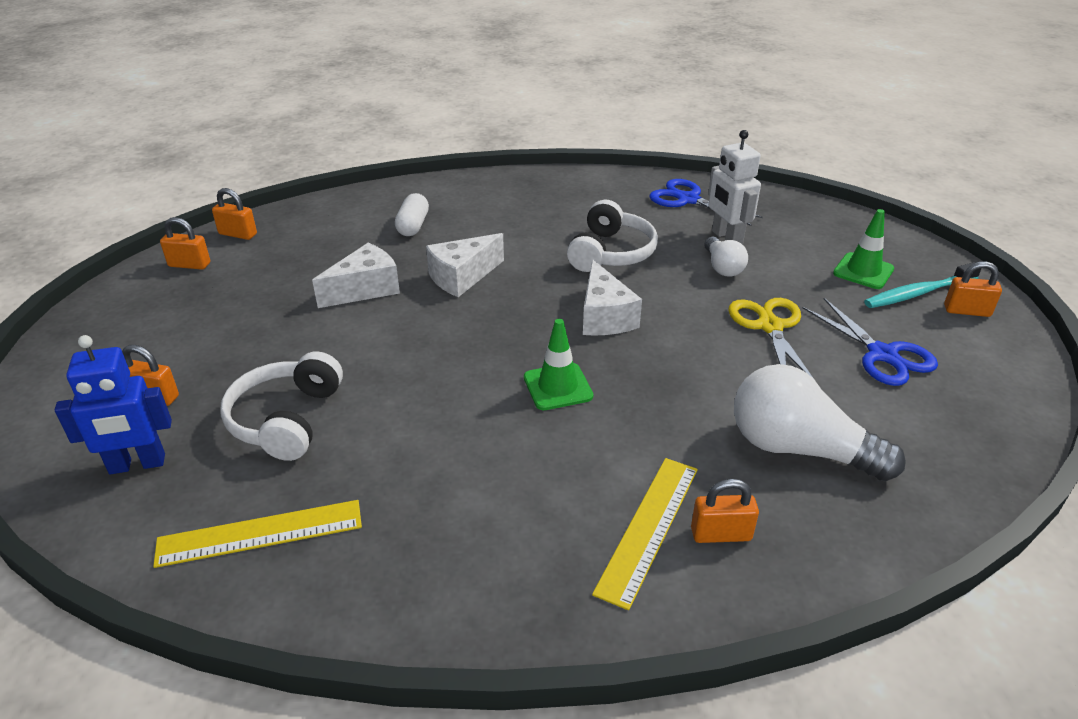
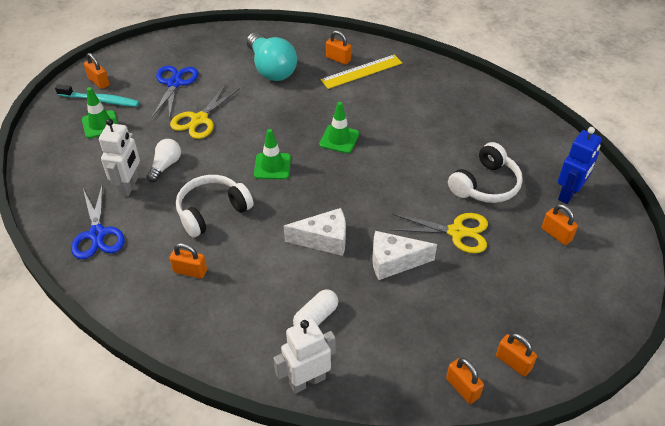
camera: 145 degrees left, 10 degrees up
blue robot [55,335,172,474] -> blue robot turned 105 degrees clockwise [558,127,602,204]
yellow ruler [153,500,362,568] -> none
white cheese [583,259,642,336] -> green traffic cone [254,129,291,179]
white light bulb [734,364,906,481] -> turquoise light bulb [247,32,297,81]
none -> orange padlock [170,243,207,279]
none -> white robot [273,318,335,394]
none -> yellow scissors [391,213,488,254]

